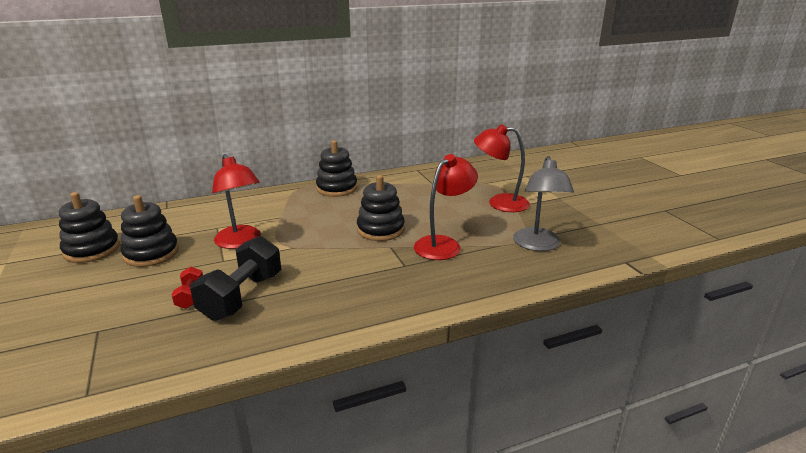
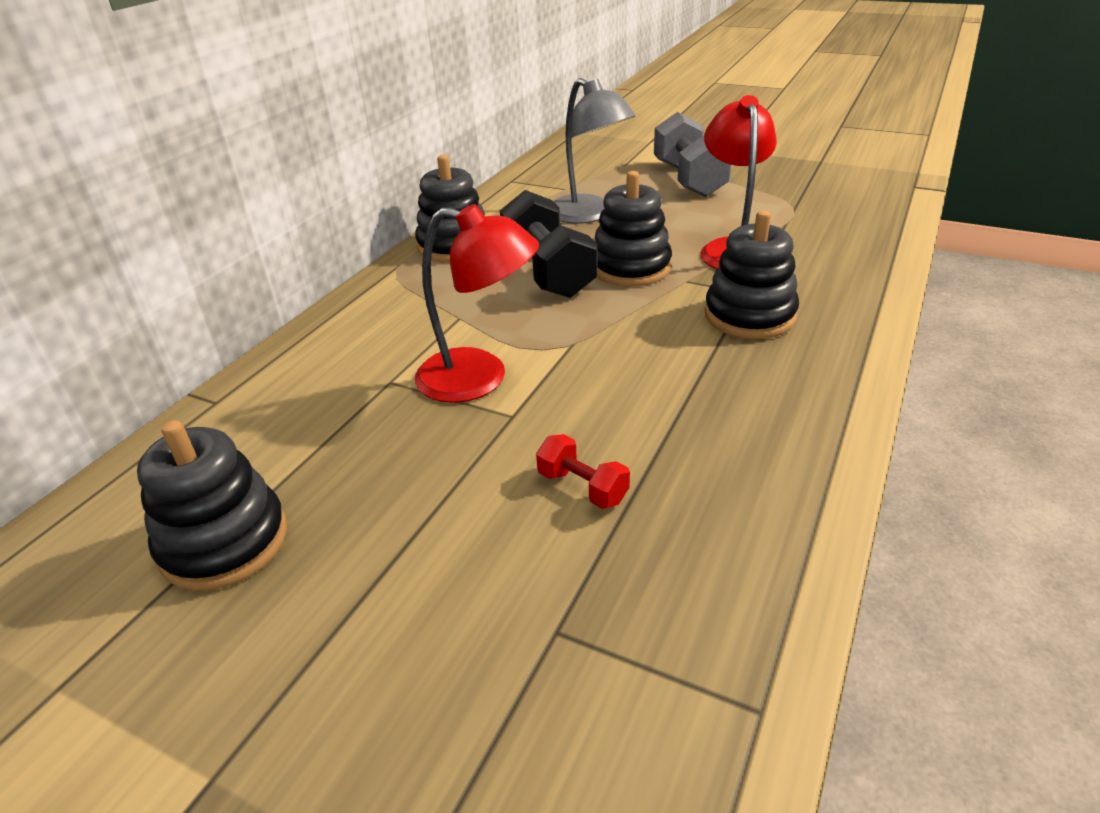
camera: 40 degrees left, 10 degrees up
black stacking toy [121,195,179,267] -> black stacking toy moved to [705,210,799,339]
black dumbbell [190,236,281,321] -> black dumbbell moved to [500,190,598,298]
red lamp [474,124,530,212] -> grey dumbbell [654,112,732,197]
grey lamp [513,156,574,251] -> grey lamp moved to [554,78,635,224]

